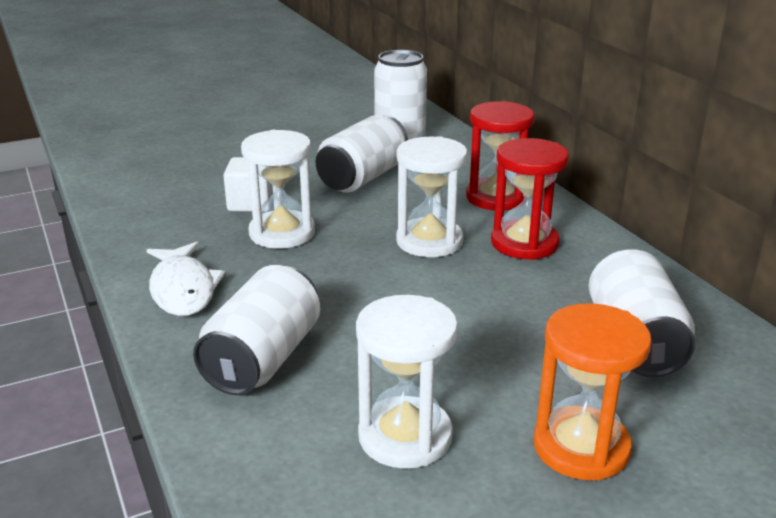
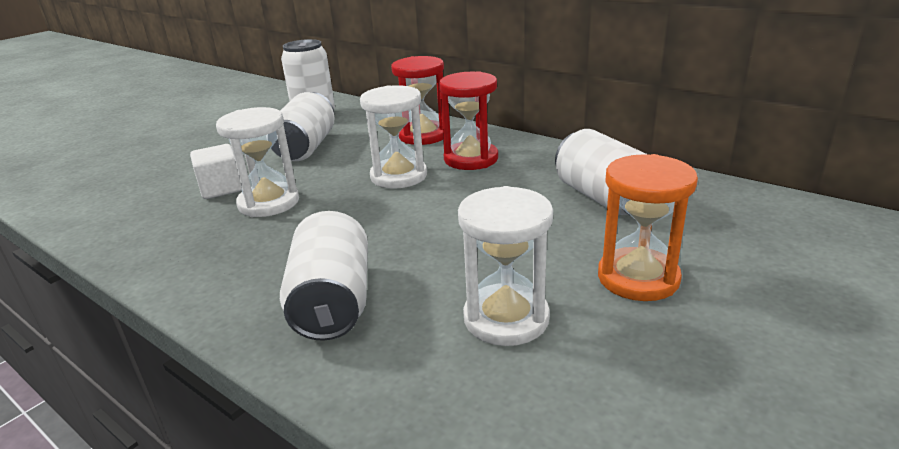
camera: 25 degrees left, 0 degrees up
white fish [146,242,225,316] -> none

